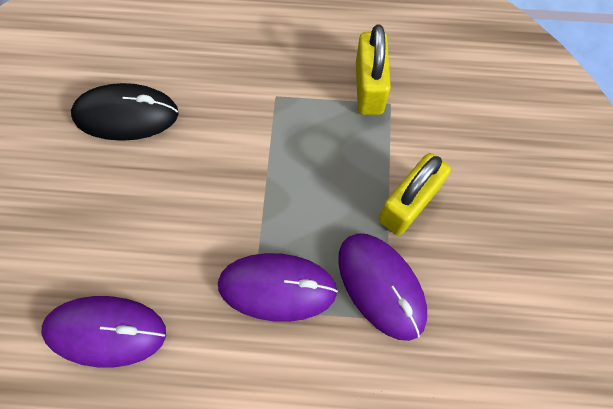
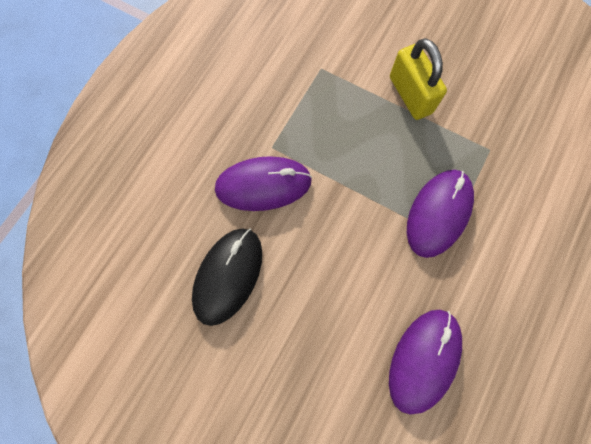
camera: 65 degrees left, 5 degrees up
purple mouse [338,233,427,341] -> purple mouse moved to [215,156,312,211]
yellow padlock [356,25,391,115] -> none

